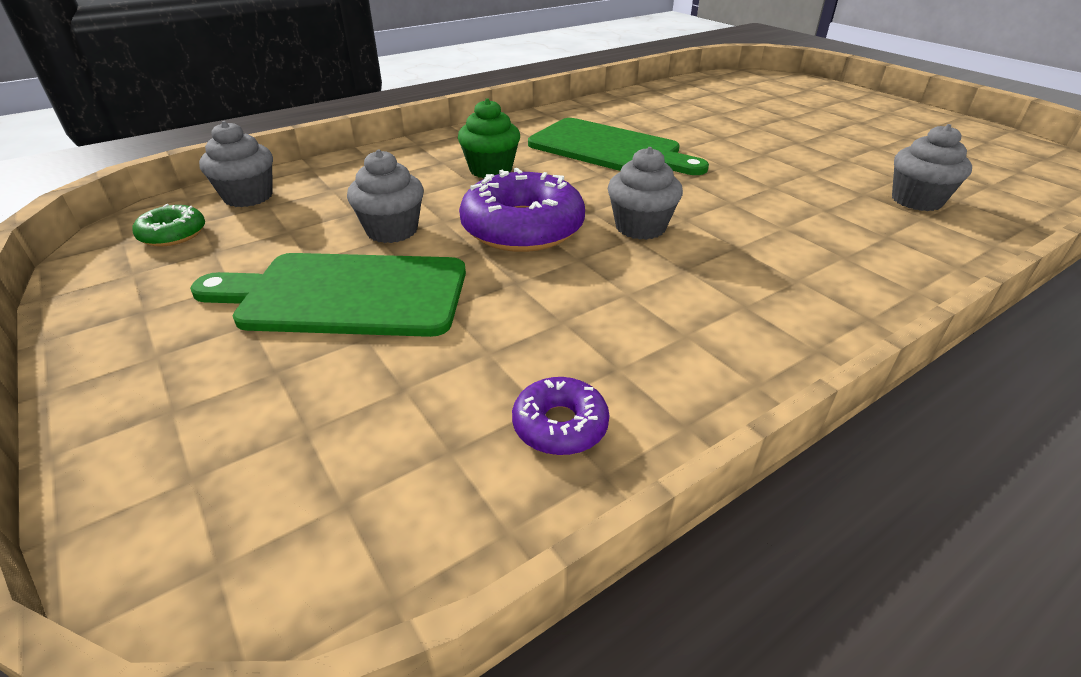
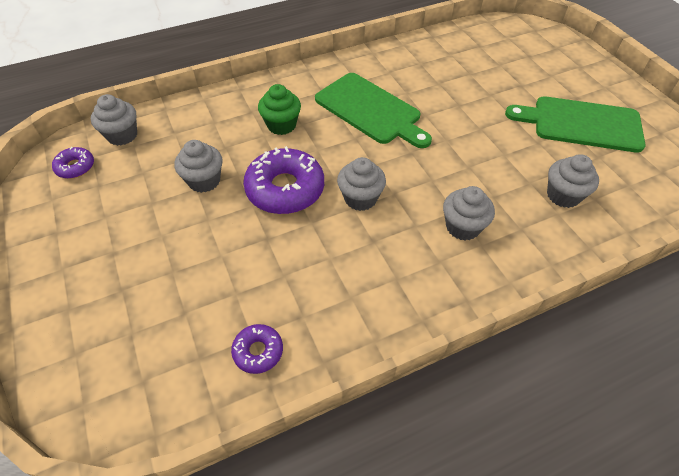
camera: 10 degrees right, 15 degrees up
green donut [133,204,205,247] -> purple donut [52,147,94,179]
green cutting board [190,253,466,337] -> green cutting board moved to [505,96,646,153]
none -> grey cupcake [443,186,495,241]

